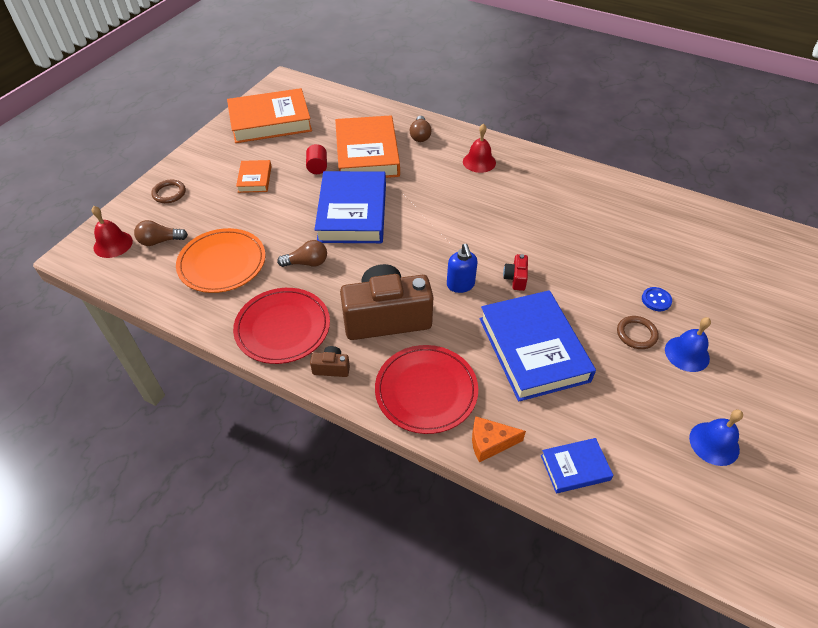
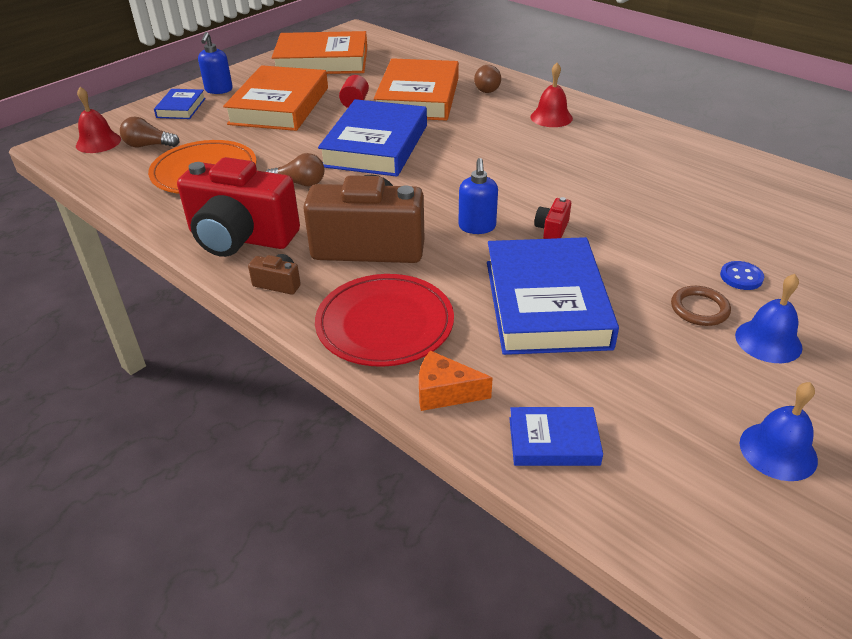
camera: 15 degrees right, 10 degrees down
brown ring [151,180,186,203] -> blue book [154,89,206,119]
red plate [233,288,330,364] -> red camera [177,157,300,257]
orange book [236,160,271,193] -> orange book [223,65,328,131], size x2.07
none -> blue soap dispenser [198,32,233,94]

